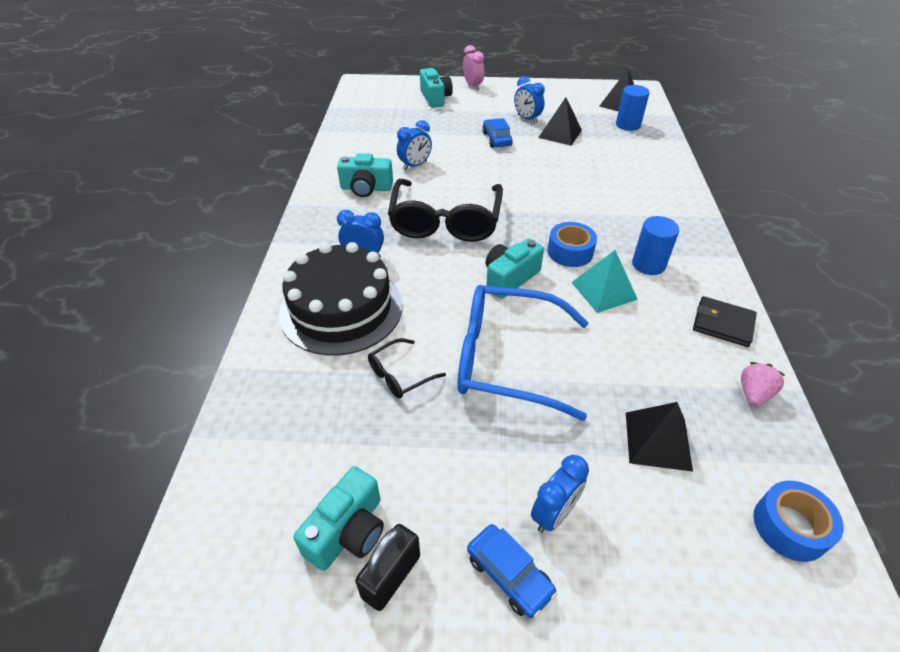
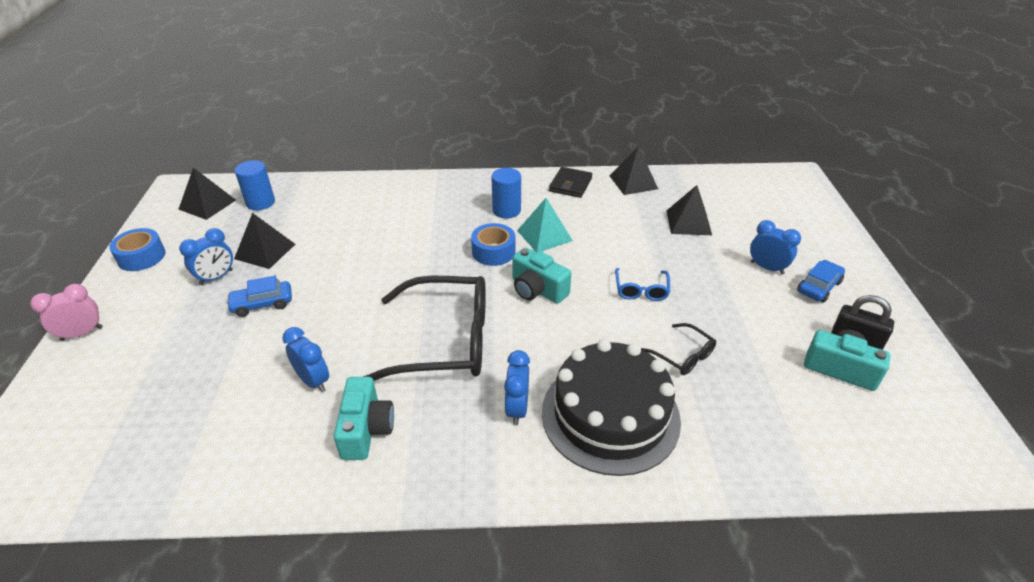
camera: 95 degrees left, 5 degrees down
turquoise camera [420,68,453,108] -> none
blue glasses [457,285,589,421] -> blue glasses [615,268,670,301], size x0.45
pink strawberry [741,362,786,407] -> black pyramid [610,146,658,195]
blue tape [753,481,844,562] -> blue tape moved to [109,228,166,271]

